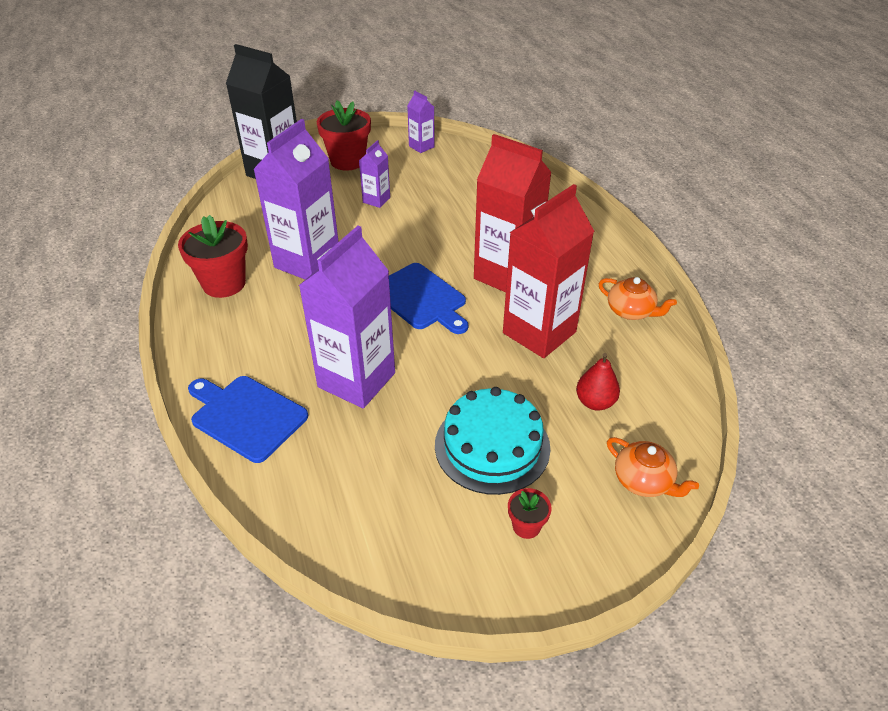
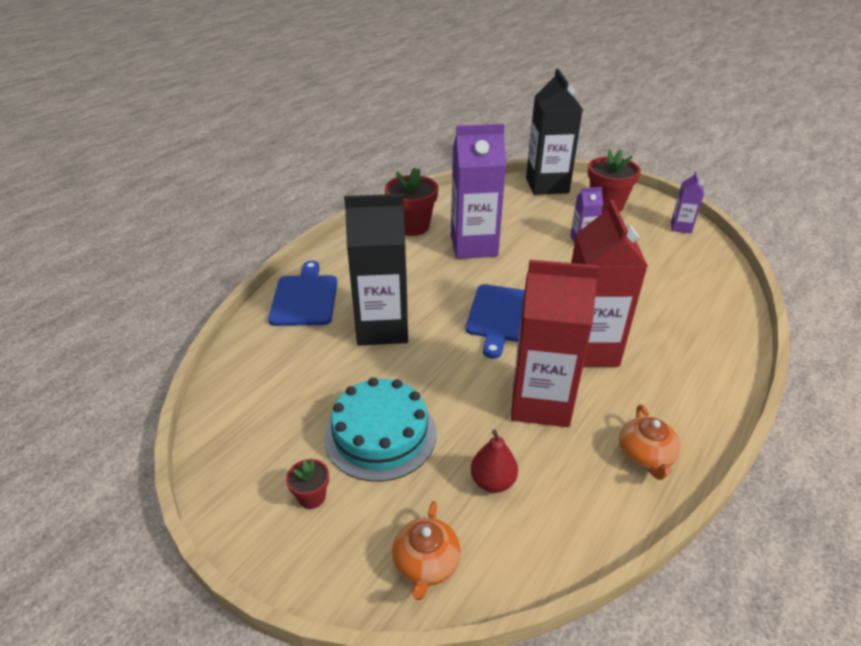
camera: 55 degrees right, 5 degrees down
purple carton [299,226,395,408] -> black carton [344,194,408,345]

